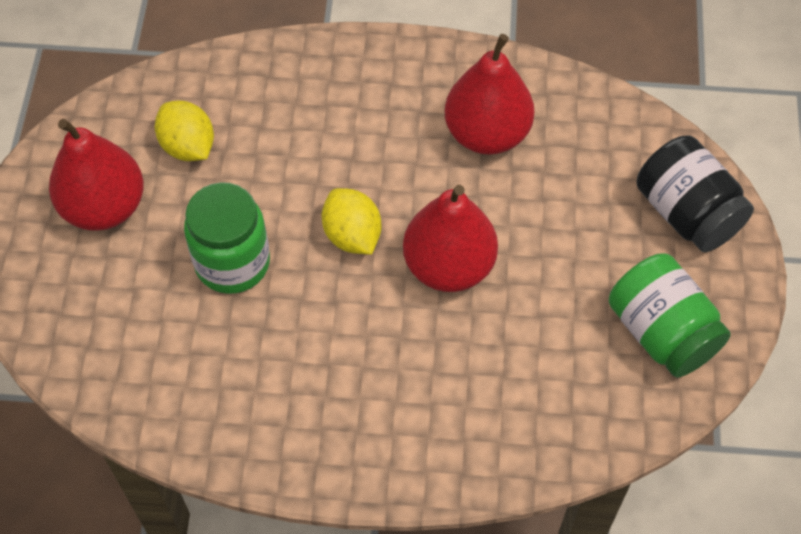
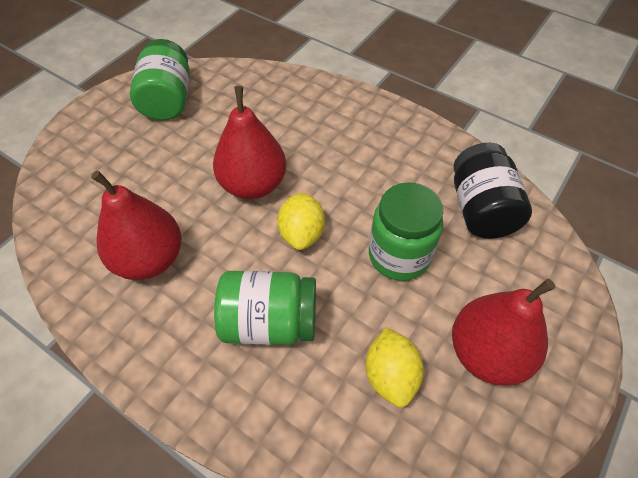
camera: 150 degrees left, 5 degrees down
black jar [637,136,754,252] -> black jar moved to [454,142,532,239]
none -> green jar [214,271,316,345]

